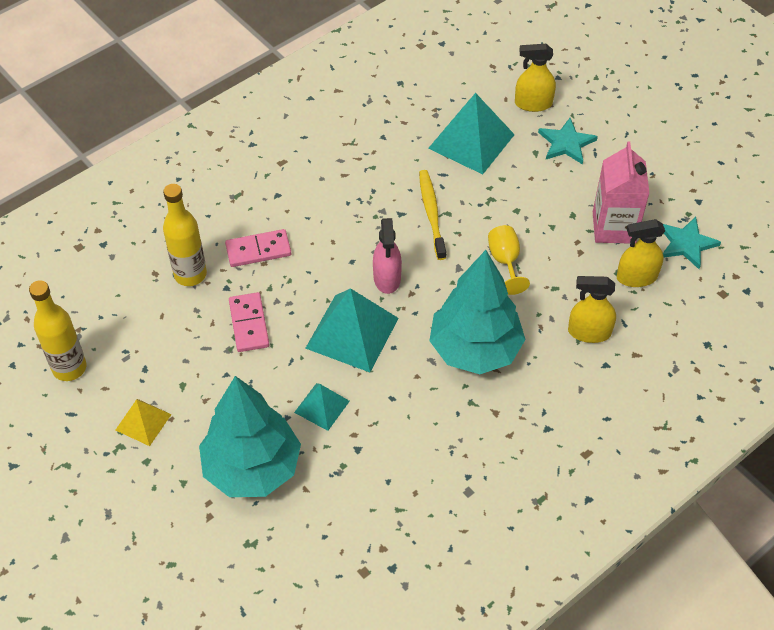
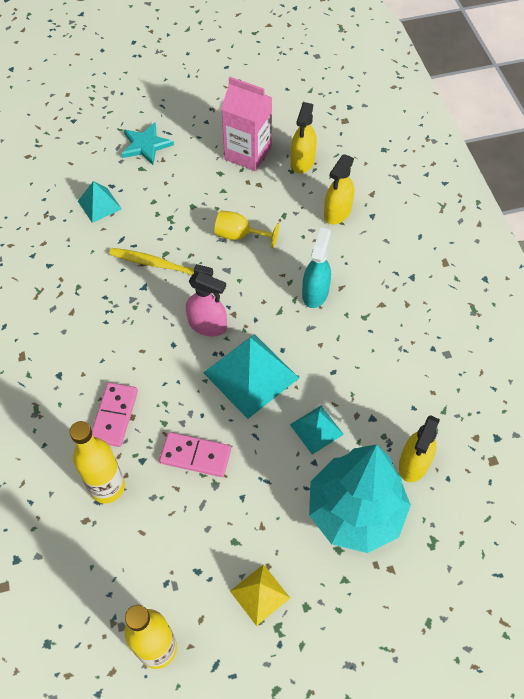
camera: 65 degrees left, 5 degrees up
turquoise pyramid [428,93,515,174] -> turquoise pyramid [78,181,122,223], size x0.55
turquoise tree [429,250,526,374] -> turquoise spray bottle [302,227,331,308]
yellow spray bottle [515,44,556,112] -> yellow spray bottle moved to [399,415,440,482]
turquoise star [663,217,721,269] -> none

